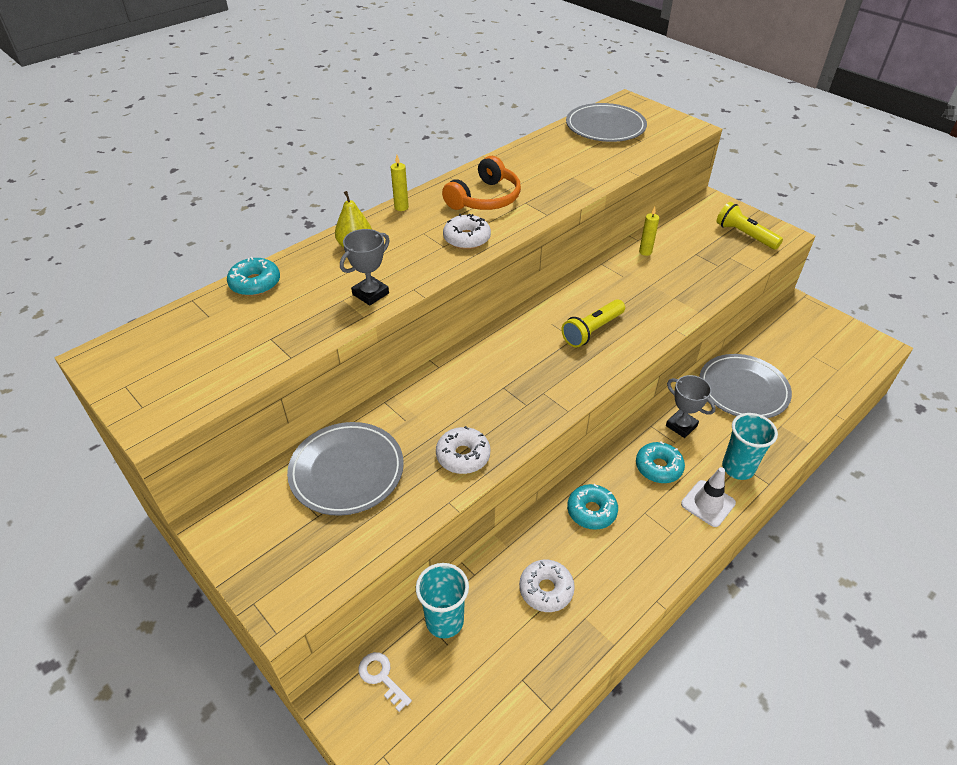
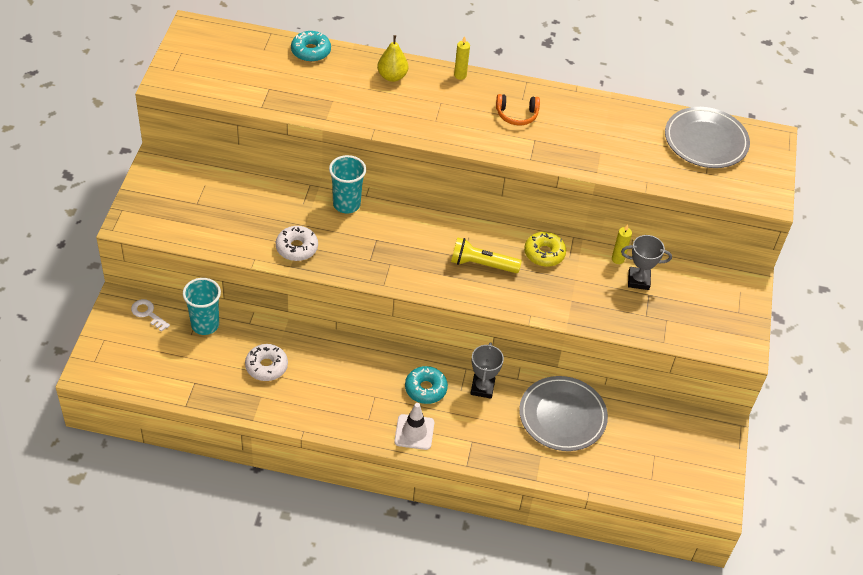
camera: 50 degrees right, 5 degrees up
grey plate [287,422,404,516] -> none
grey trophy [340,229,390,306] -> grey trophy moved to [621,235,672,290]
white key [359,652,412,712] -> white key turned 60 degrees counterclockwise [131,299,170,332]
orange headphones [442,156,521,210] -> orange headphones [496,94,540,125], size x0.64
white donut [443,214,491,249] -> none
turquoise donut [567,484,618,530] -> none
yellow flashlight [716,202,783,250] -> none
turquoise cup [722,413,778,480] -> turquoise cup moved to [329,155,366,214]
none -> yellow donut [524,232,566,267]

